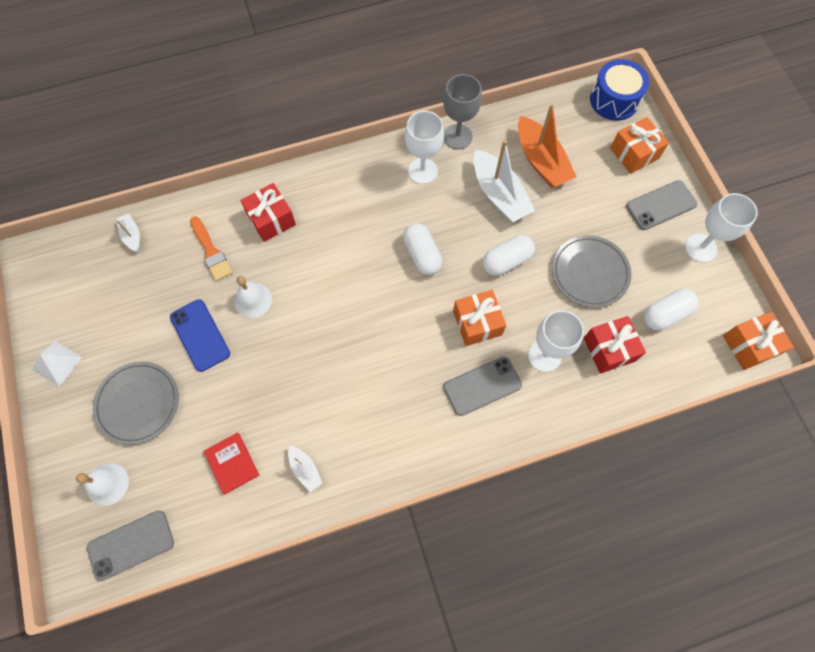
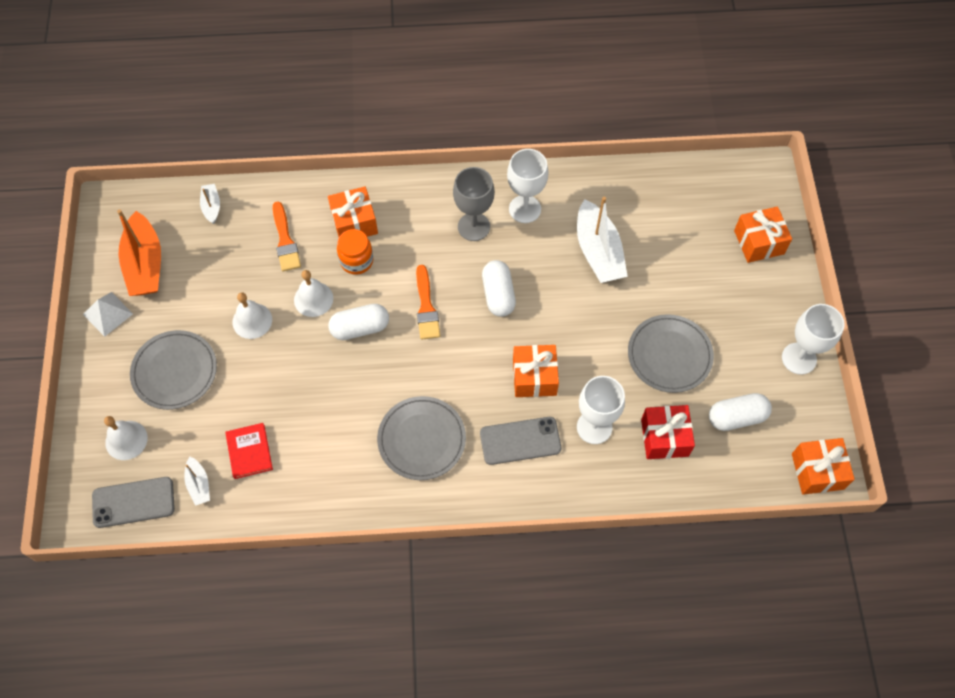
camera: 15 degrees right, 5 degrees down
blue phone [170,299,230,372] -> white bell [232,292,272,339]
red gift [240,183,296,242] -> orange gift [328,187,378,237]
white boat [288,446,323,492] -> white boat moved to [184,457,210,506]
grey goblet [443,74,482,149] -> grey goblet moved to [453,167,495,241]
white capsule [483,235,535,276] -> white capsule moved to [328,304,389,340]
orange boat [518,104,577,188] -> orange boat moved to [117,210,161,296]
blue drum [590,59,649,121] -> none
grey phone [626,180,697,230] -> none
none -> orange jar [337,229,373,275]
none -> grey plate [377,396,466,480]
none -> orange brush [416,265,440,340]

